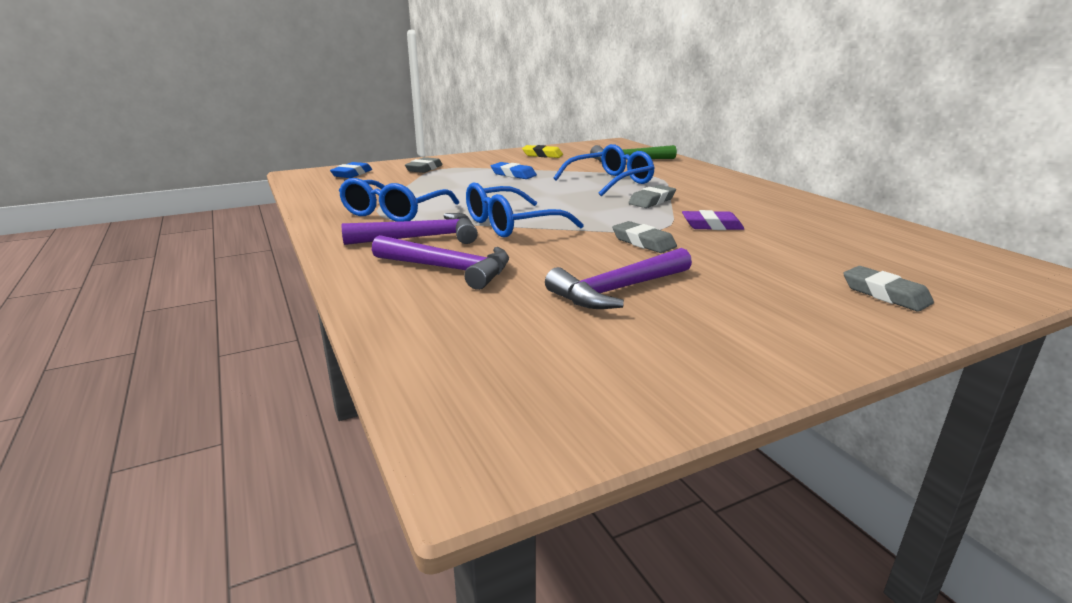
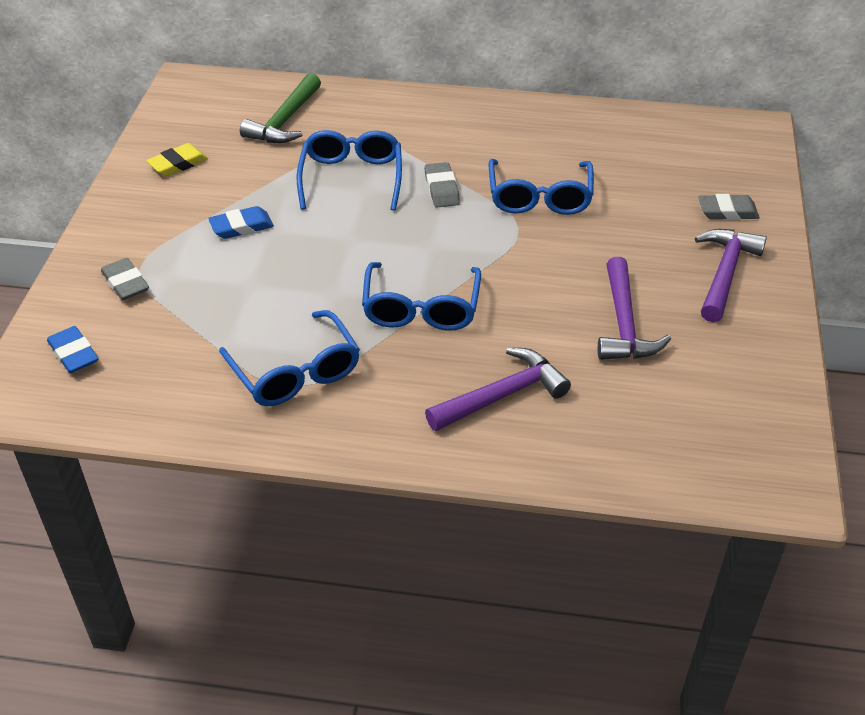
camera: 55 degrees left, 20 degrees up
purple hammer [342,213,478,245] -> purple hammer moved to [695,229,767,322]
grey eraser [612,221,677,253] -> none
purple eraser [682,210,744,230] -> blue glasses [489,159,594,215]

